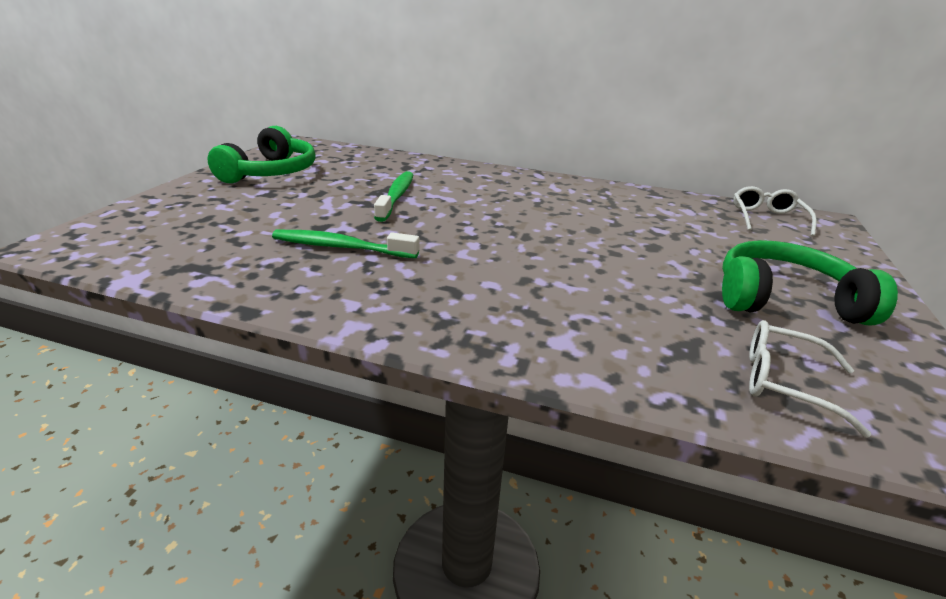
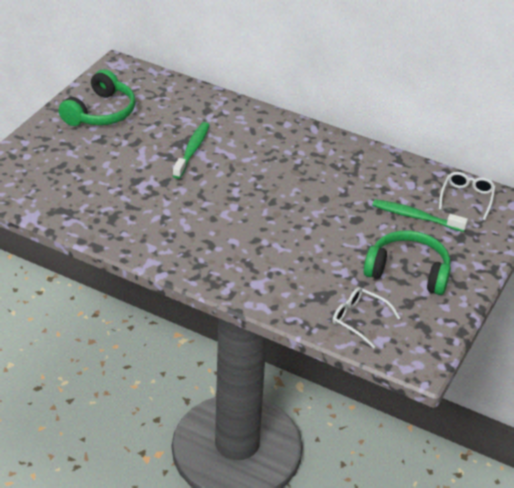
camera: 10 degrees right, 10 degrees up
green toothbrush [272,230,419,258] -> green toothbrush moved to [372,200,468,232]

